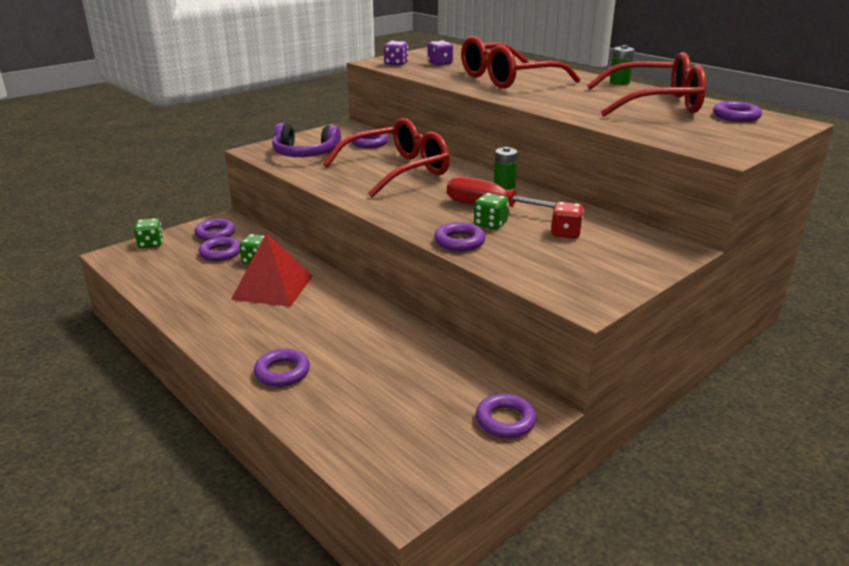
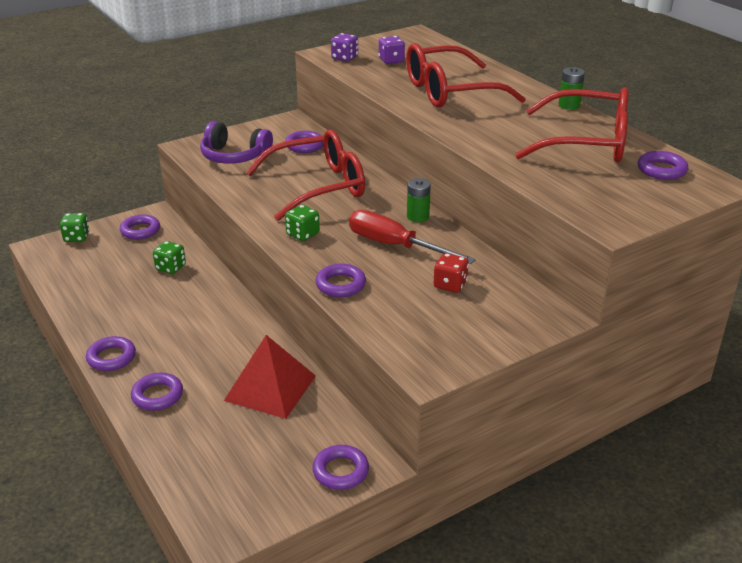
camera: 10 degrees right, 5 degrees up
purple ring [198,237,240,261] -> purple ring moved to [86,336,136,371]
red pyramid [231,233,313,307] -> red pyramid moved to [224,335,316,419]
green dice [474,193,509,229] -> green dice moved to [285,205,320,241]

